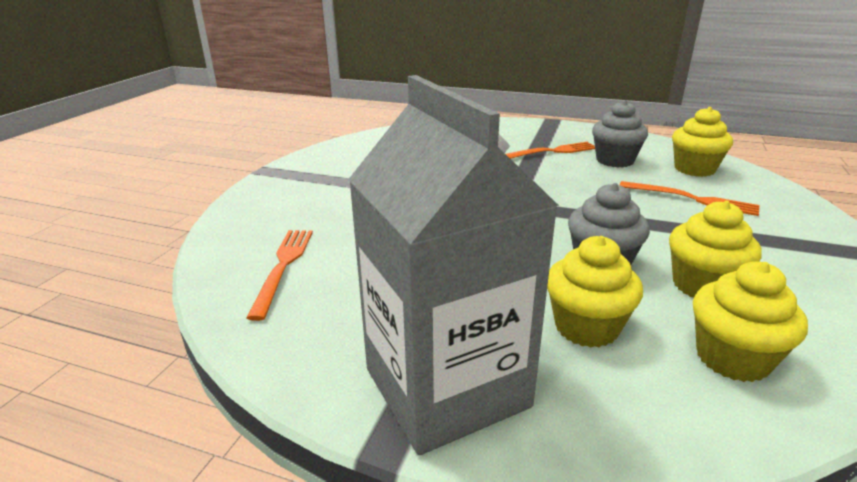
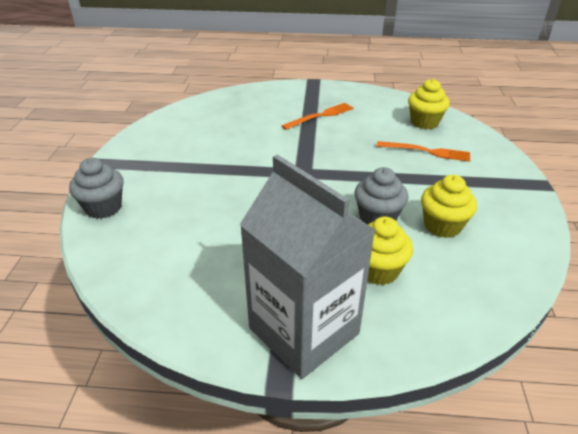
camera: 15 degrees left, 10 degrees up
orange fork [247,230,313,321] -> none
grey cupcake [592,100,648,167] -> grey cupcake moved to [69,158,124,219]
yellow cupcake [693,261,808,382] -> none

